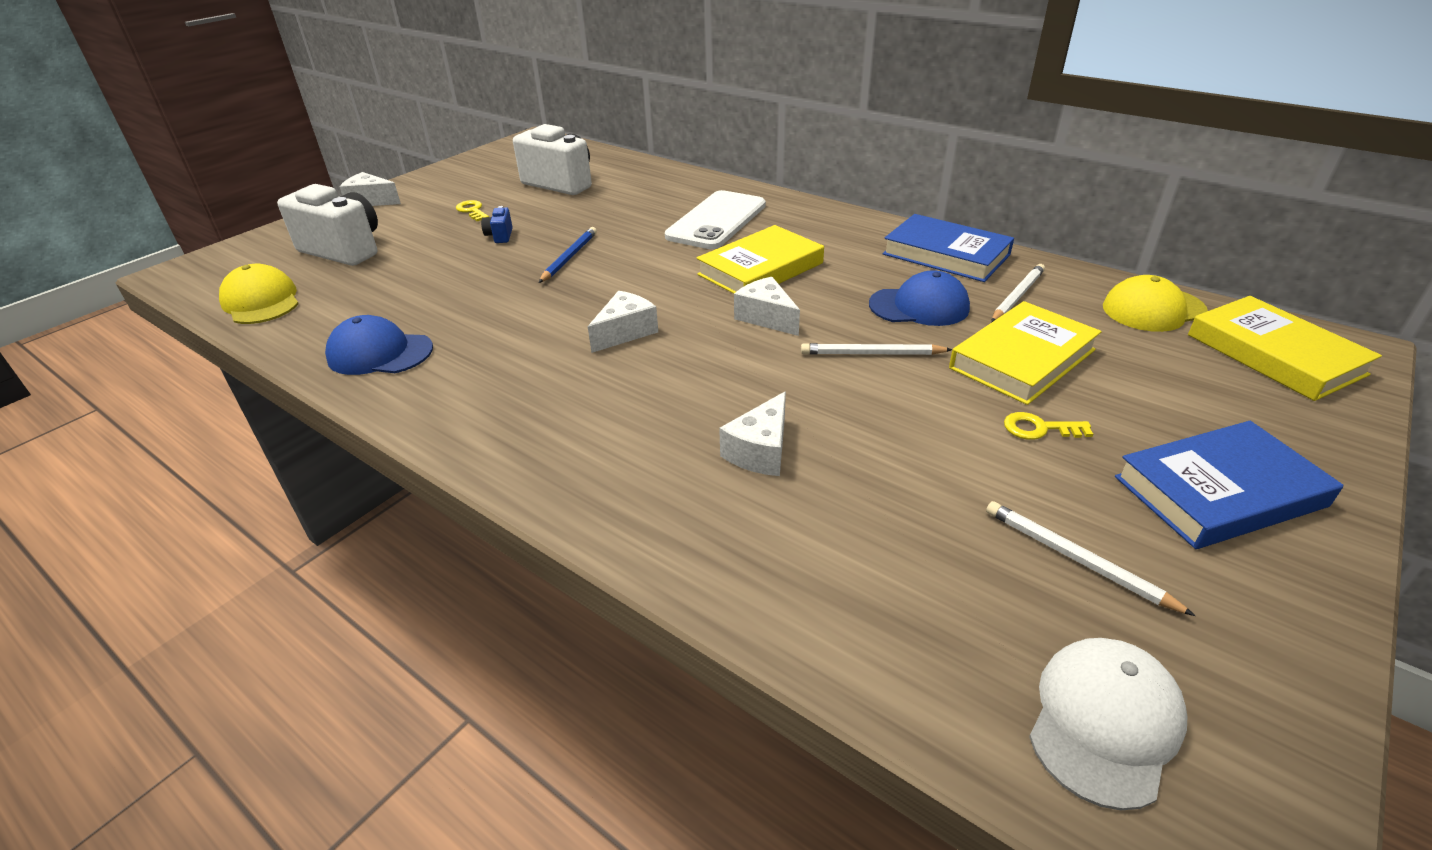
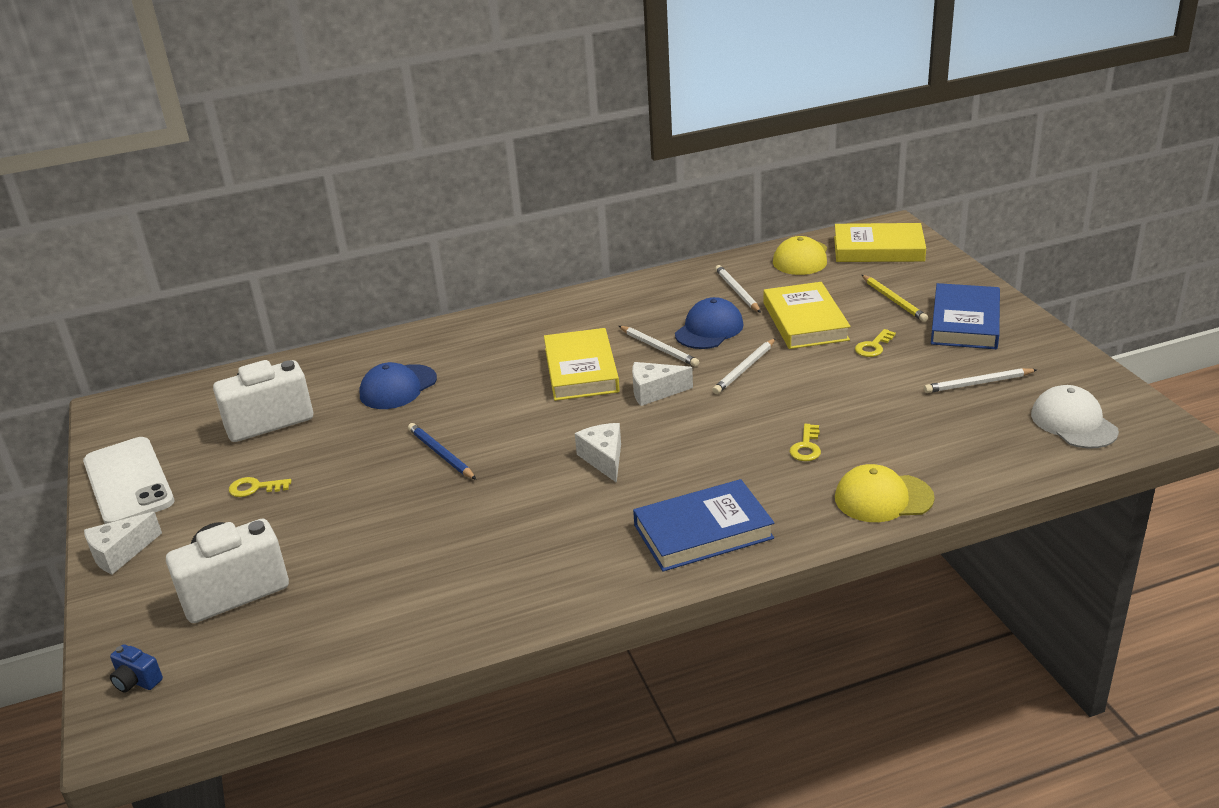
camera: 55 degrees left, 5 degrees down
yellow cap [219,264,299,324] -> yellow cap moved to [835,464,935,522]
blue cap [325,315,433,375] -> blue cap moved to [360,362,437,409]
blue camera [481,206,513,243] -> blue camera moved to [110,644,163,693]
white phone [665,190,766,249] -> white phone moved to [83,437,174,524]
white cheese [719,391,786,476] -> yellow key [790,424,821,461]
blue book [883,214,1014,282] -> blue book moved to [633,479,774,571]
none -> white pencil [619,326,699,367]
none -> yellow pencil [862,275,928,322]

